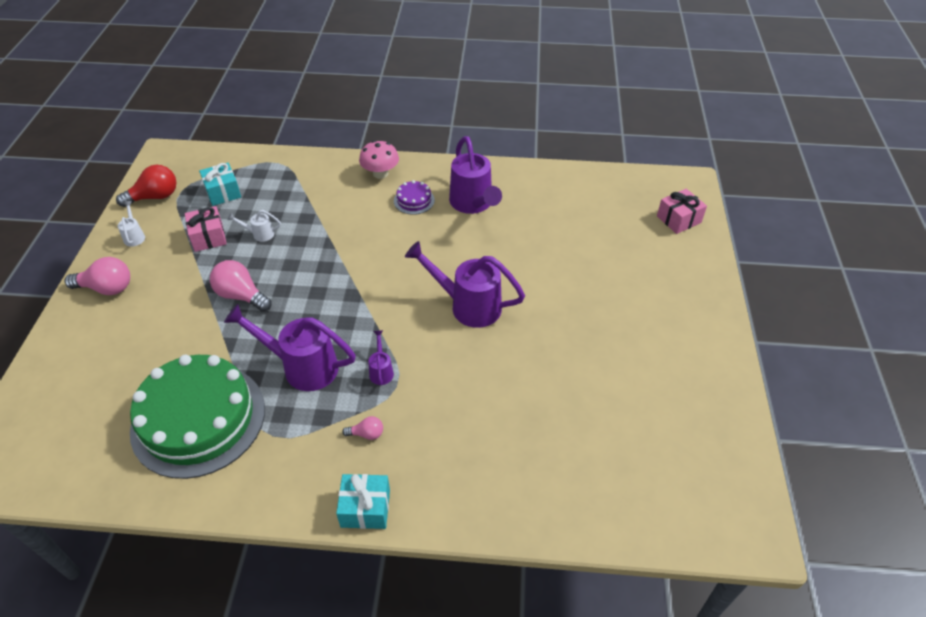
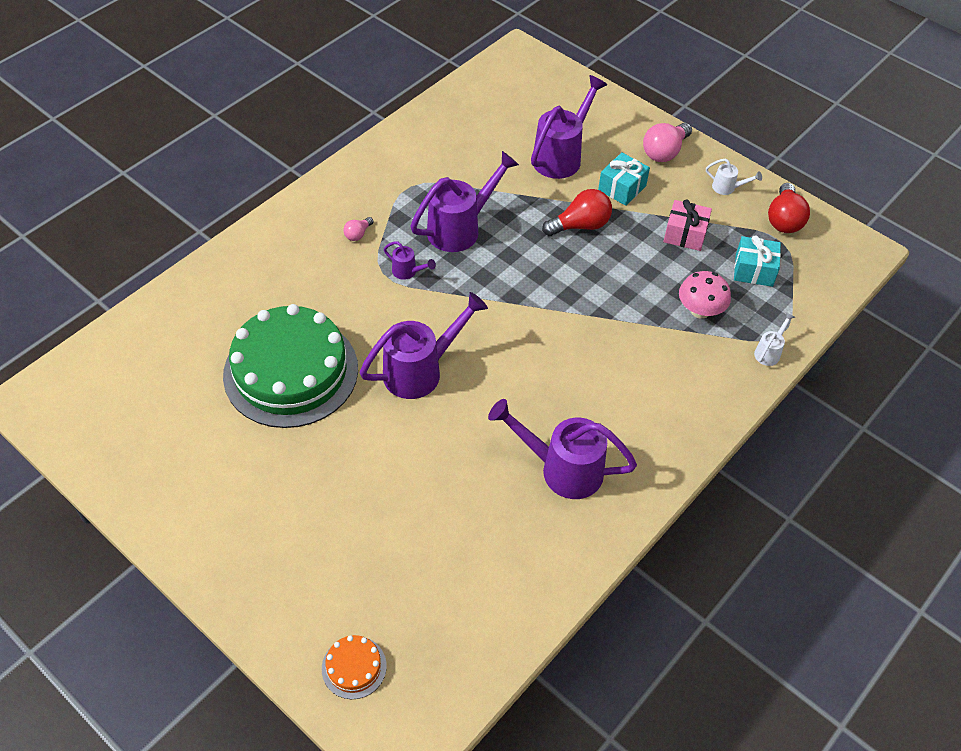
camera: 125 degrees right, 5 degrees up
green cake [130,354,265,479] -> green cake moved to [223,304,358,428]
pink light bulb [210,260,272,312] -> red light bulb [542,189,612,236]
white watering can [227,210,281,242] -> white watering can moved to [754,312,795,366]
turquoise gift [336,474,390,529] -> turquoise gift moved to [598,152,650,206]
pink mushroom [359,140,399,179] -> pink mushroom moved to [679,271,731,319]
purple cake [394,180,435,215] -> none
pink gift [657,189,707,234] -> orange cake [322,635,387,699]
none -> purple watering can [531,75,607,179]

